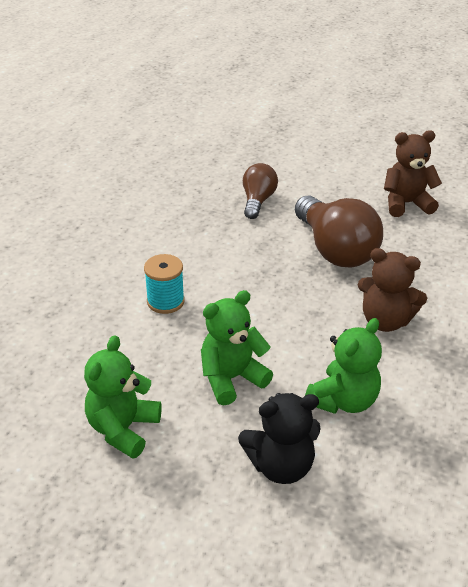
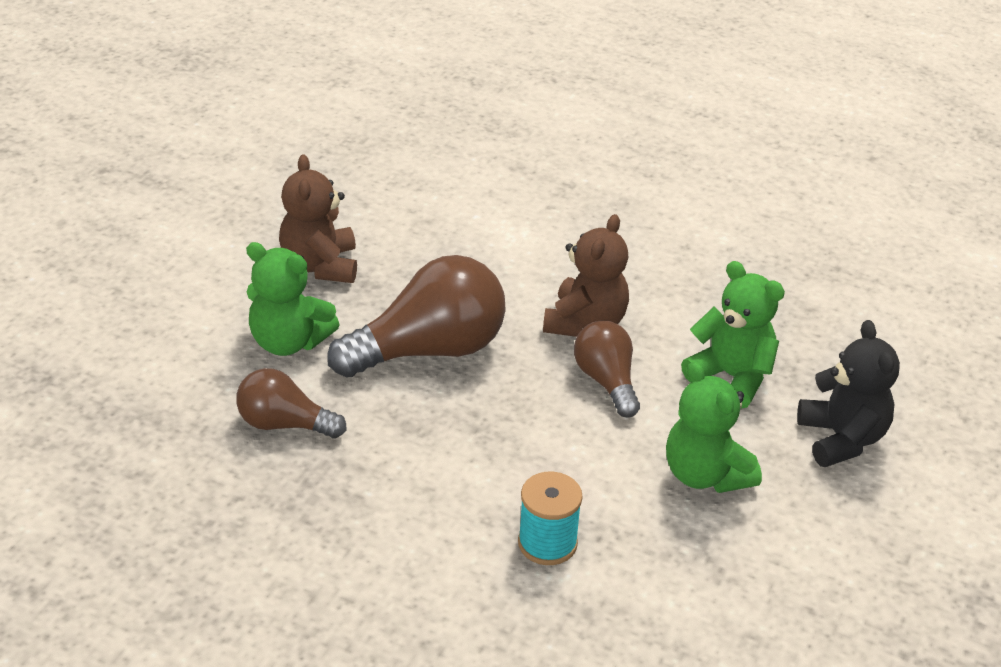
camera: 90 degrees left, 0 degrees up
green teddy bear [84,335,162,459] -> green teddy bear moved to [246,242,340,356]
none -> brown light bulb [574,321,640,418]

